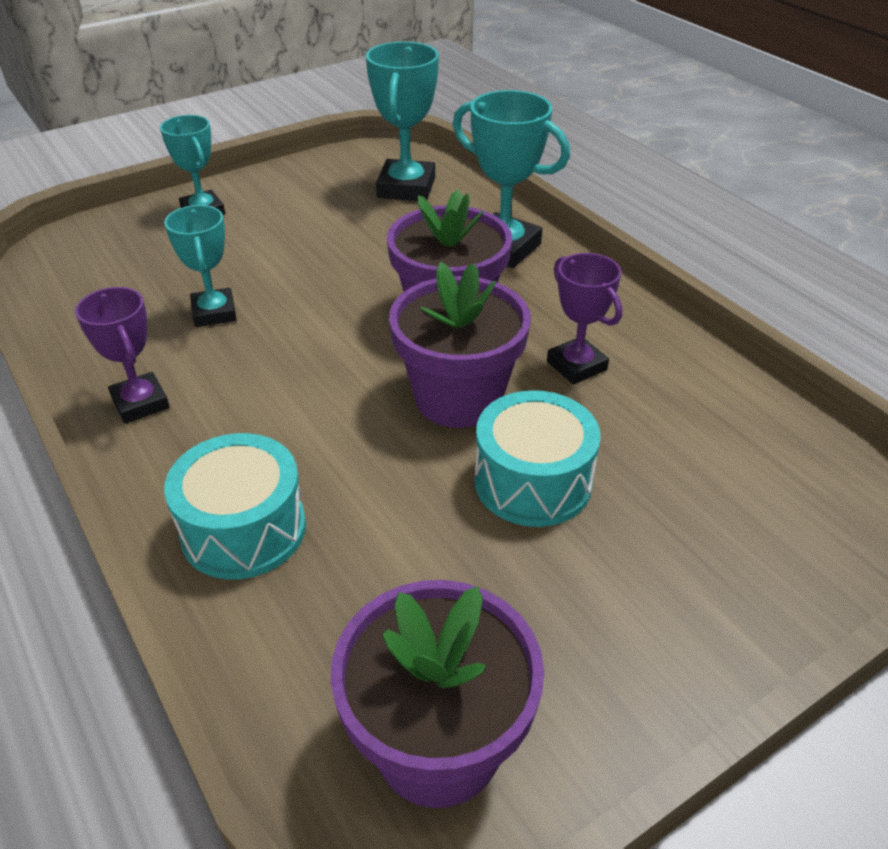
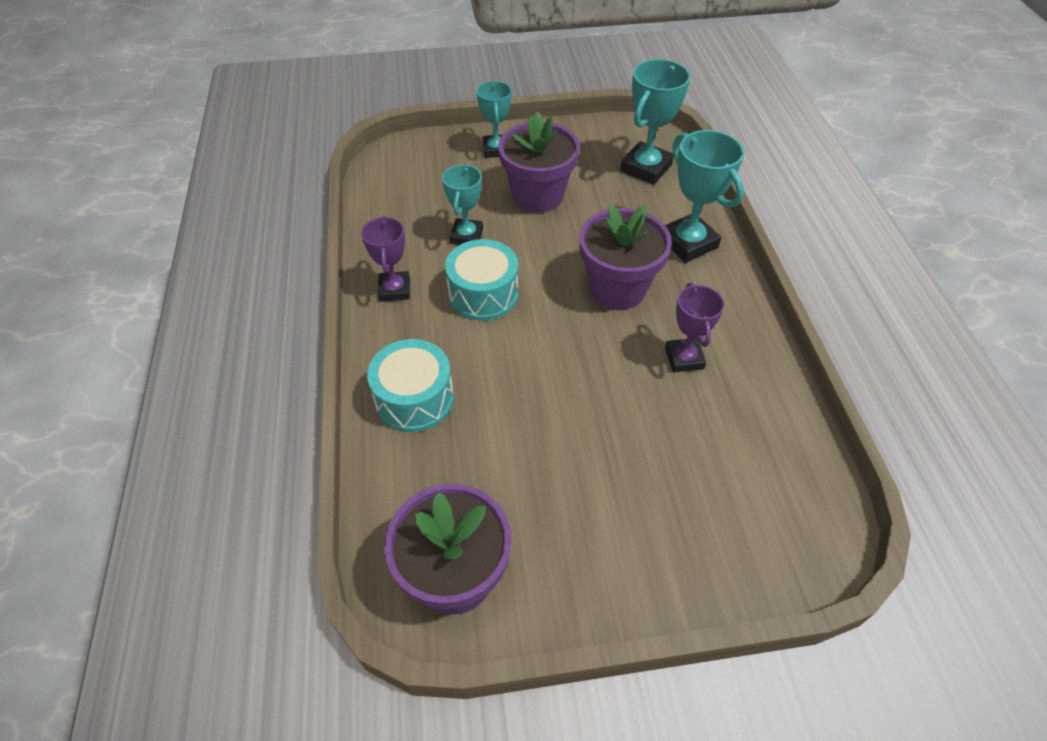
camera: 25 degrees right, 10 degrees up
purple flower pot [389,262,531,428] -> purple flower pot moved to [498,111,580,213]
turquoise drum [474,390,601,527] -> turquoise drum moved to [445,239,518,321]

